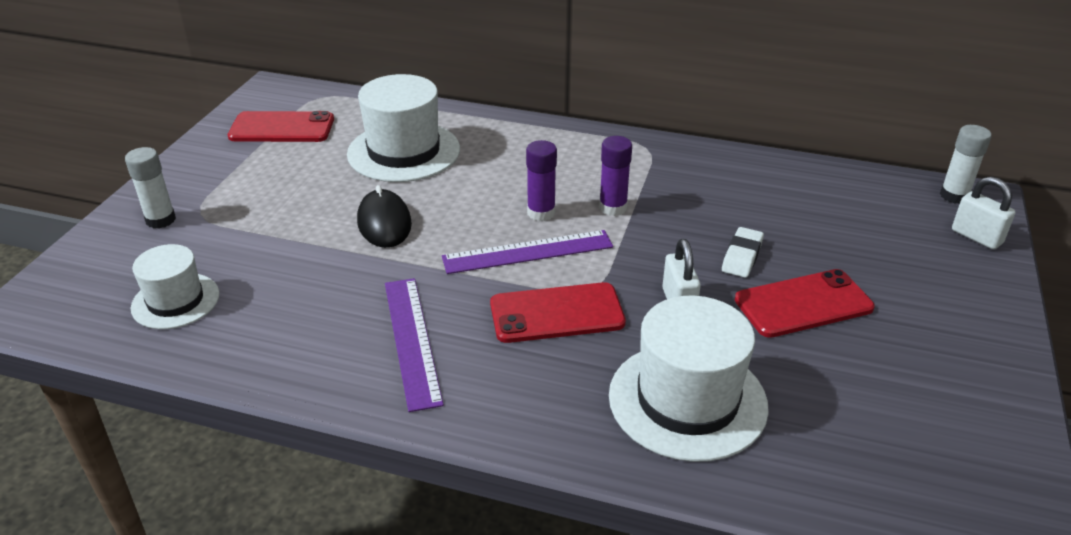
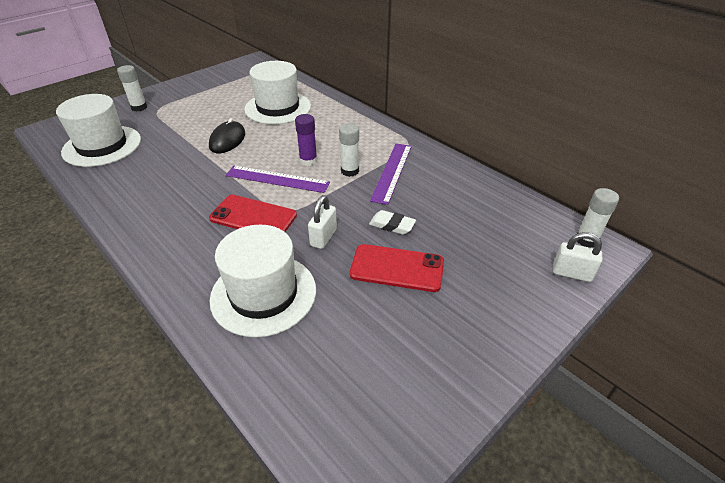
camera: 30 degrees right, 5 degrees up
white hat [131,244,220,329] -> white hat [56,94,141,167], size x1.65
red phone [228,111,334,142] -> none
purple ruler [385,278,444,412] -> purple ruler moved to [370,144,412,205]
purple glue stick [599,136,632,216] -> white glue stick [339,124,359,177]
white eraser [722,227,764,278] -> white eraser turned 60 degrees clockwise [369,210,416,235]
white padlock [952,177,1016,249] -> white padlock turned 60 degrees counterclockwise [553,232,602,282]

